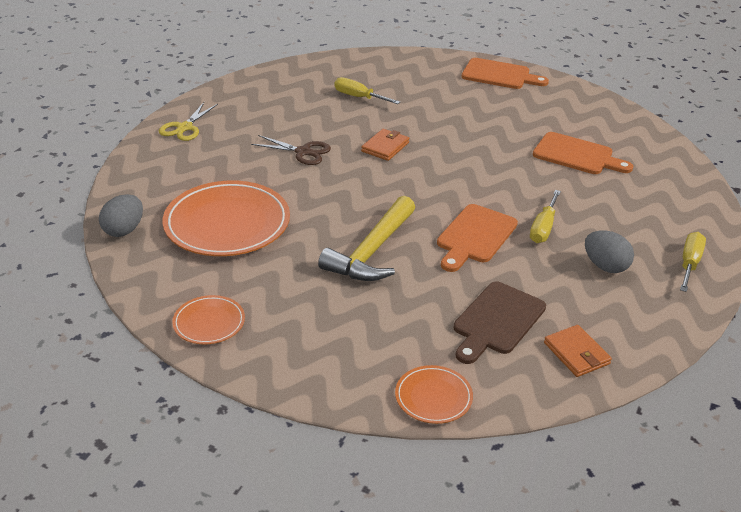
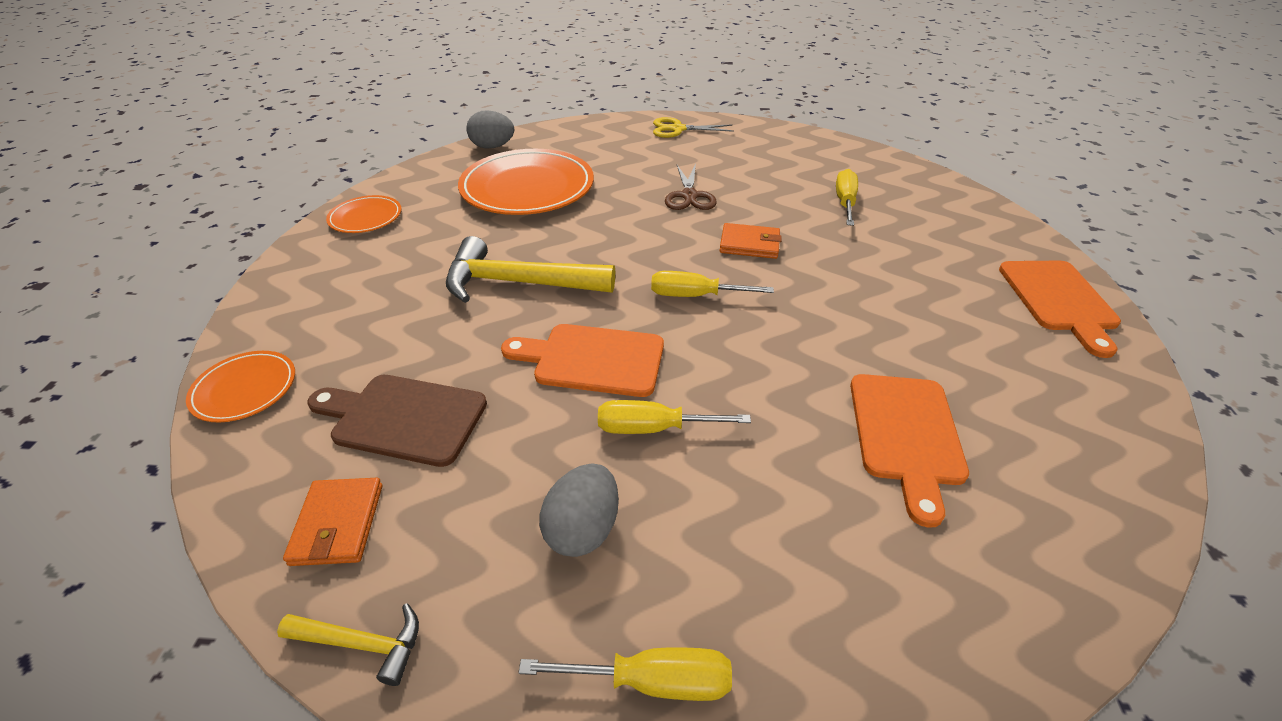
camera: 70 degrees right, 5 degrees up
orange wallet [544,325,612,377] -> orange wallet turned 45 degrees counterclockwise [283,478,382,566]
none -> yellow hammer [277,603,419,686]
none -> yellow screwdriver [651,271,774,297]

